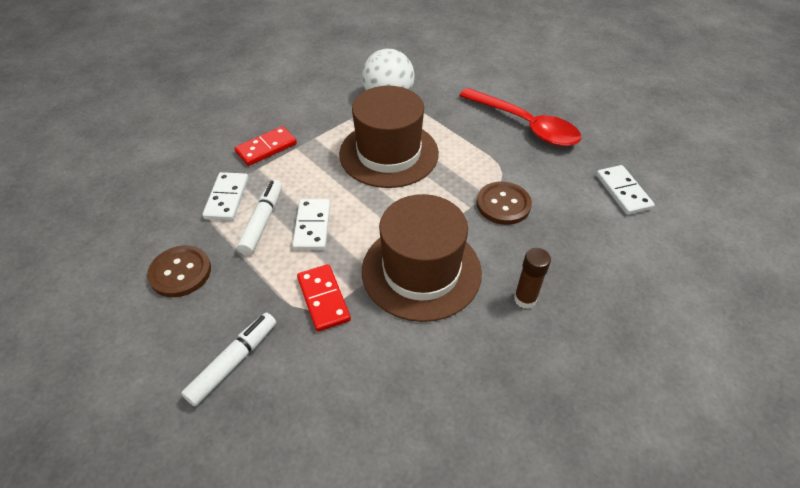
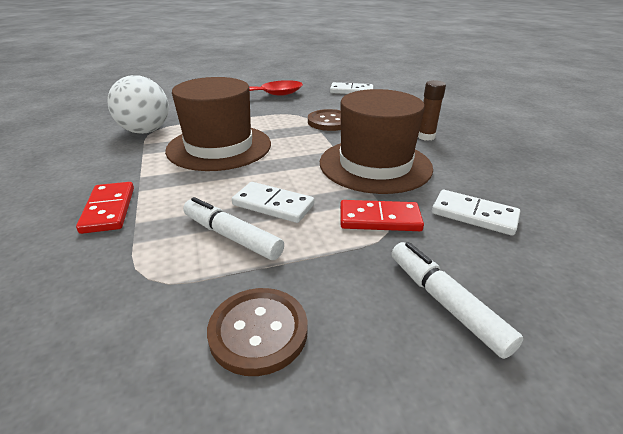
camera: 65 degrees left, 15 degrees down
white domino [202,172,249,221] -> white domino moved to [432,190,520,236]

